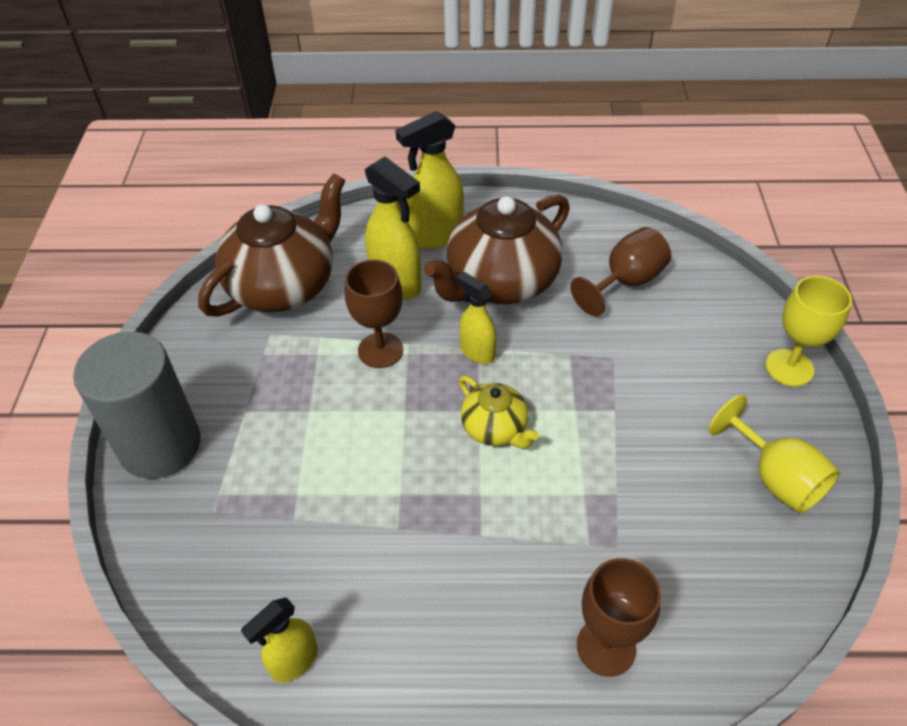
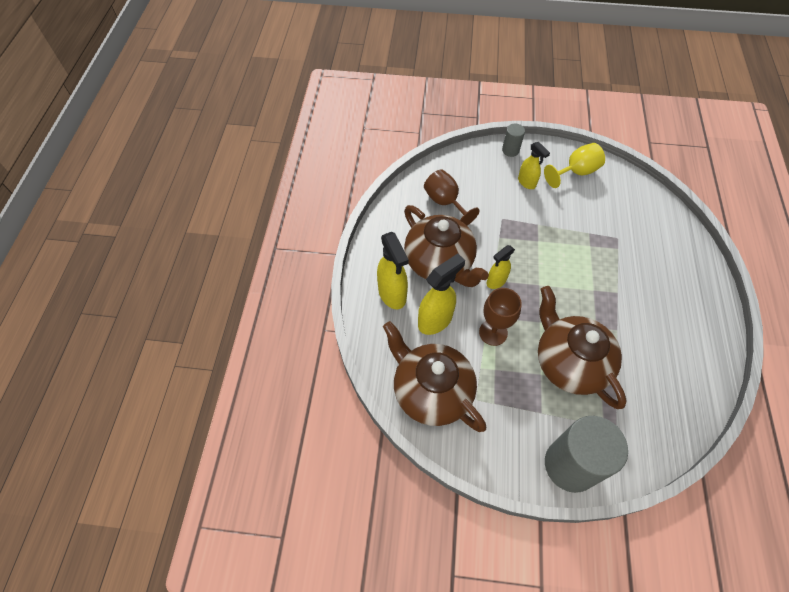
camera: 85 degrees left, 10 degrees up
yellow spray bottle [241,598,318,683] -> yellow spray bottle moved to [518,142,550,189]
yellow teapot [459,376,539,449] -> none
brown goblet [577,558,661,677] -> none
yellow goblet [765,276,852,386] -> grey cylinder [502,124,525,157]
none -> brown teapot [538,286,627,409]

